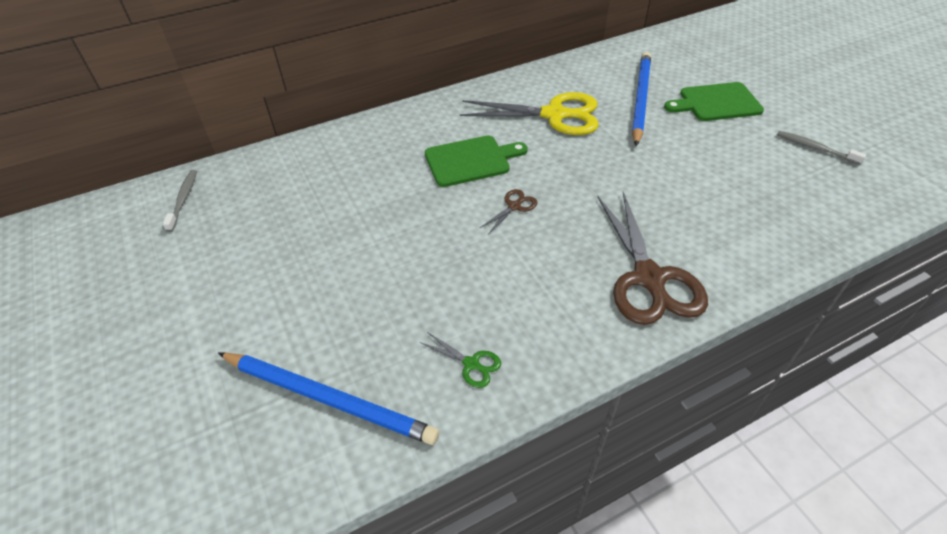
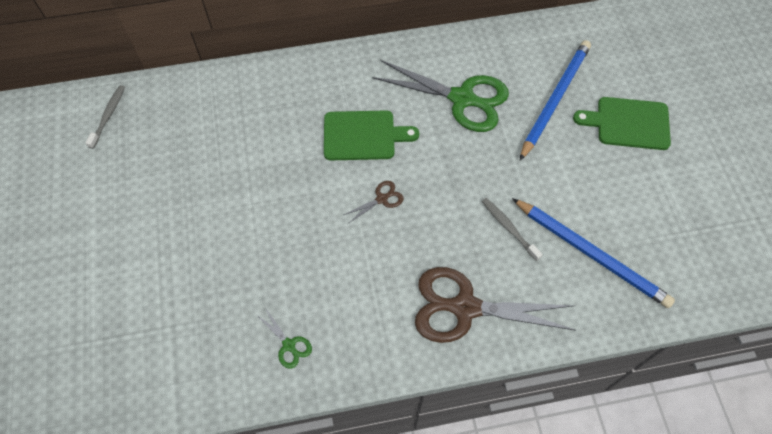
camera: 15 degrees right, 15 degrees up
blue pencil [218,353,439,445] -> blue pencil moved to [512,198,675,308]
yellow scissors [460,92,599,135] -> green scissors [372,60,509,132]
brown scissors [597,192,708,325] -> brown scissors turned 90 degrees clockwise [415,267,576,343]
grey toothbrush [777,131,866,165] -> grey toothbrush moved to [482,198,543,261]

